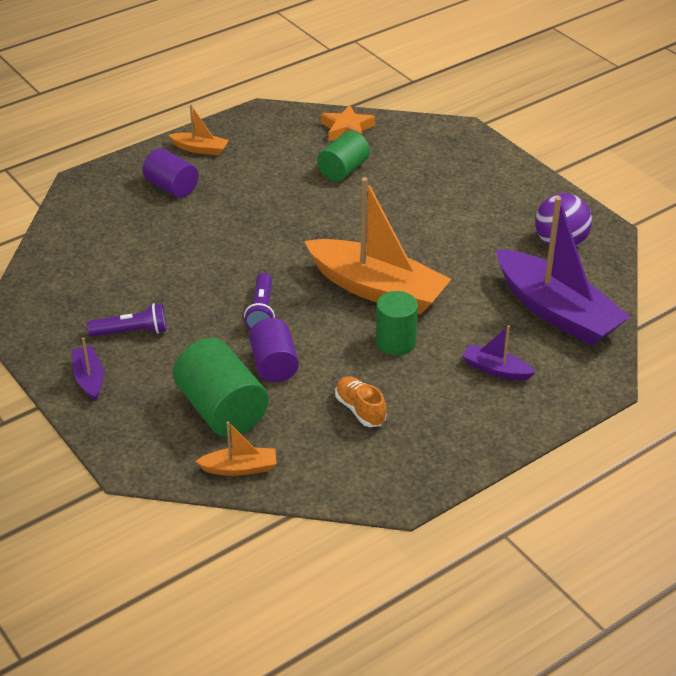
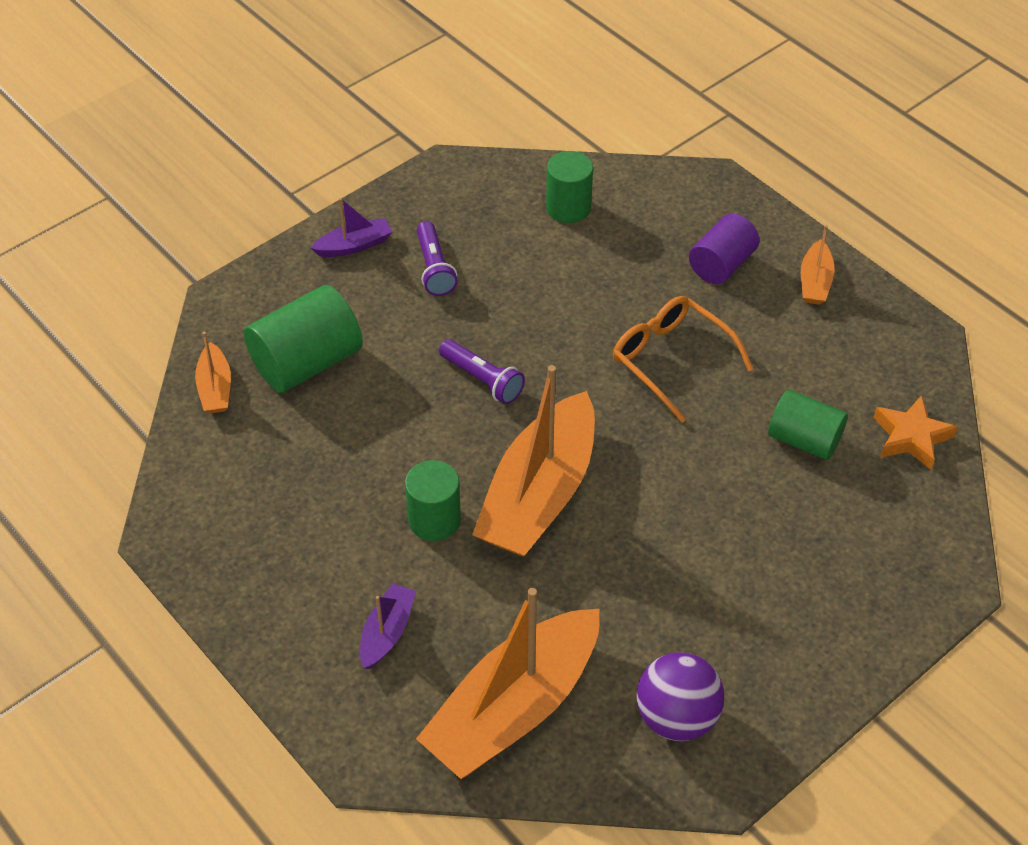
camera: 85 degrees right, 10 degrees up
purple flashlight [244,273,275,330] -> purple flashlight turned 135 degrees counterclockwise [439,339,525,404]
purple cylinder [249,318,299,382] -> none
orange shoe [335,376,386,427] -> none
purple boat [496,196,630,346] -> orange boat [416,588,600,779]
none -> green cylinder [546,151,593,223]
none -> orange glasses [613,296,753,423]

